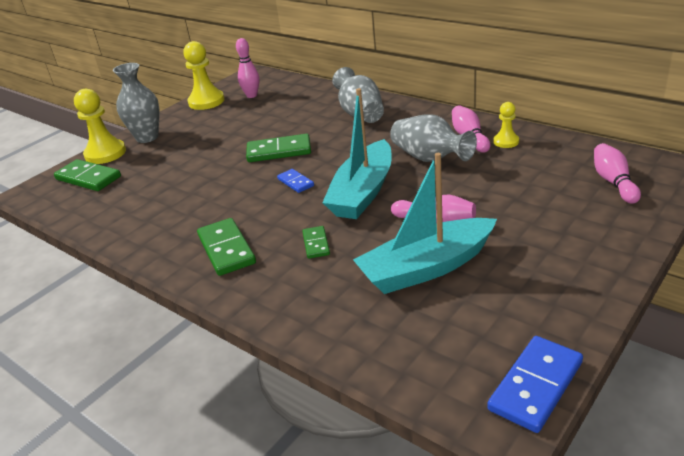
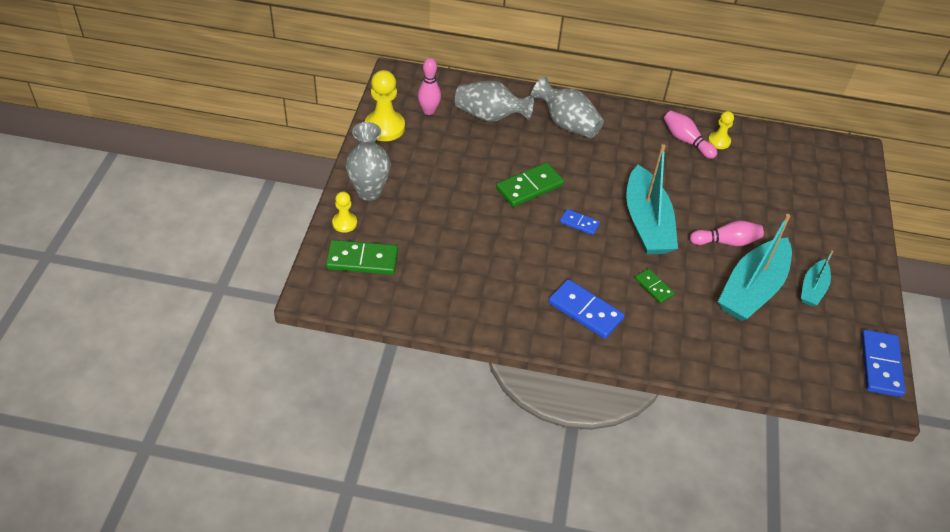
camera: 35 degrees left, 15 degrees up
yellow pawn [74,89,126,164] -> yellow pawn [332,192,357,233], size x0.56
green domino [197,218,256,276] -> blue domino [548,279,625,339]
grey vase [390,114,477,162] -> grey vase moved to [455,81,534,122]
pink bowling pin [594,143,641,204] -> none
none -> turquoise boat [801,250,833,306]

